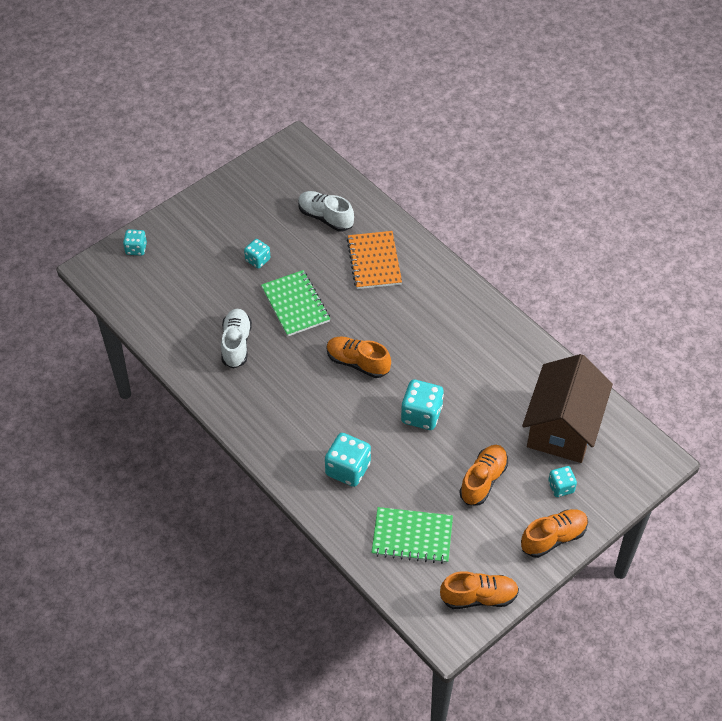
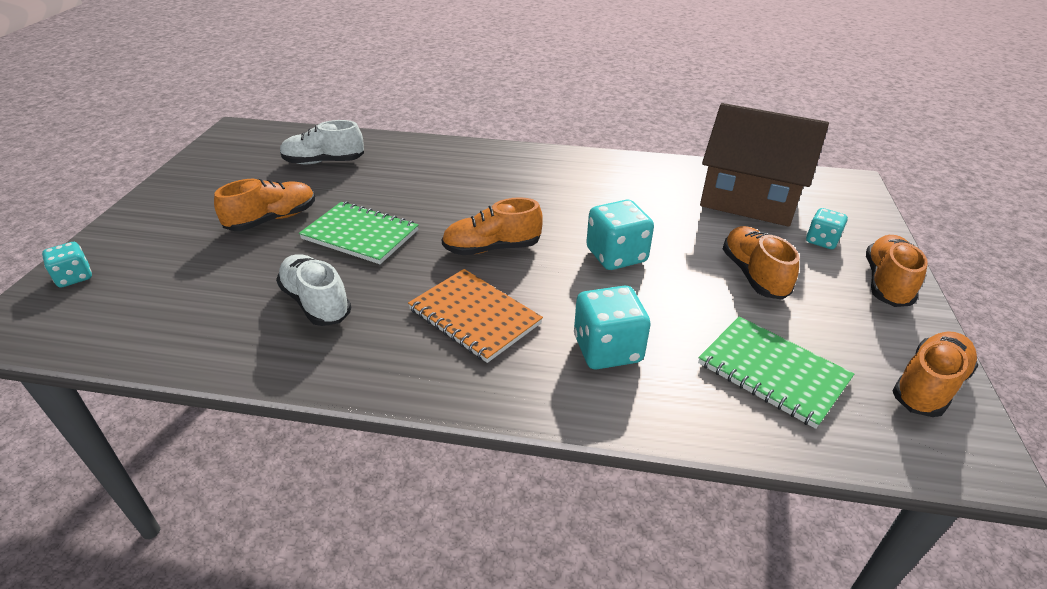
camera: 40 degrees left, 15 degrees down
turquoise dice [244,239,270,269] -> orange shoe [214,179,315,231]
orange notebook [347,231,402,289] -> orange notebook moved to [408,269,543,363]
green notebook [371,507,453,564] -> green notebook turned 75 degrees clockwise [698,316,854,429]
brown house [522,354,613,463] -> brown house turned 45 degrees counterclockwise [700,103,829,227]

